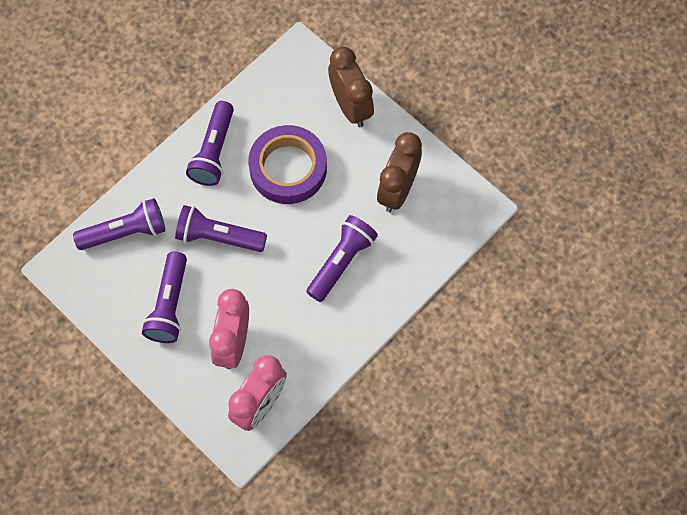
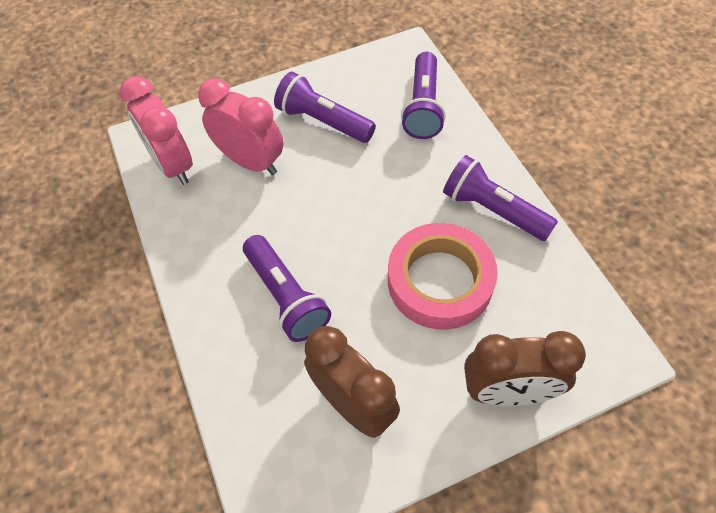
camera: 115 degrees right, 10 degrees down
purple flashlight [175,205,267,252] -> none
purple tape [248,125,327,204] -> pink tape [388,223,498,330]

